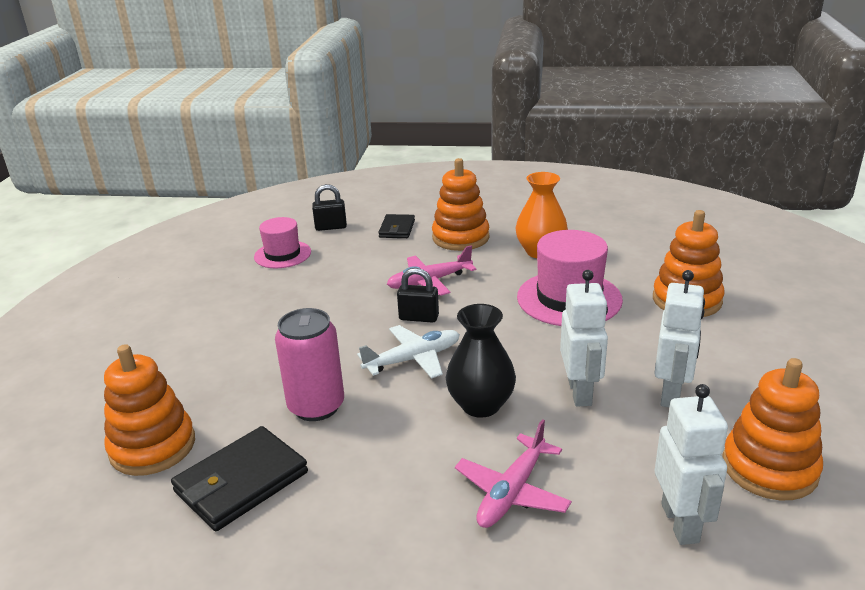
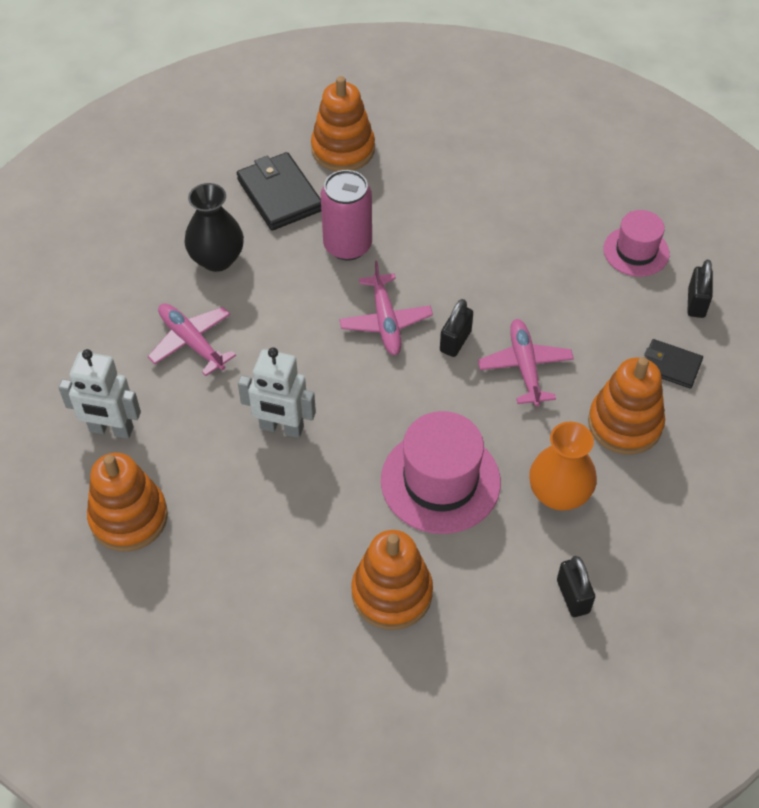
camera: 105 degrees right, 25 degrees up
white plane [357,325,460,379] -> pink plane [339,261,433,355]
black vase [446,304,516,418] -> black vase moved to [184,183,244,272]
white robot [654,270,705,407] -> none
none -> black padlock [557,556,595,617]

